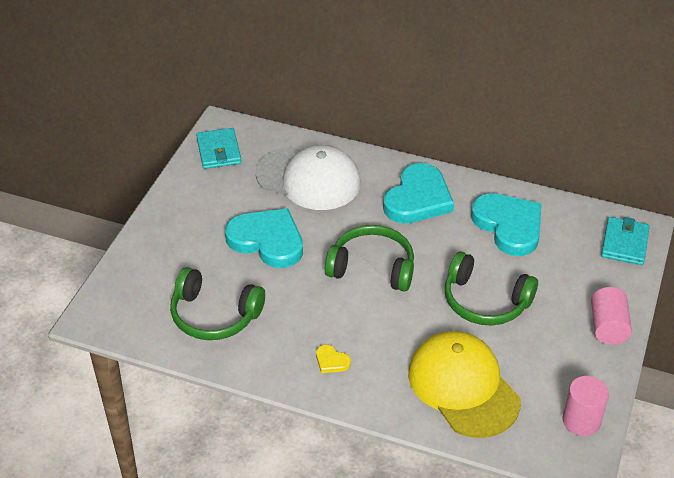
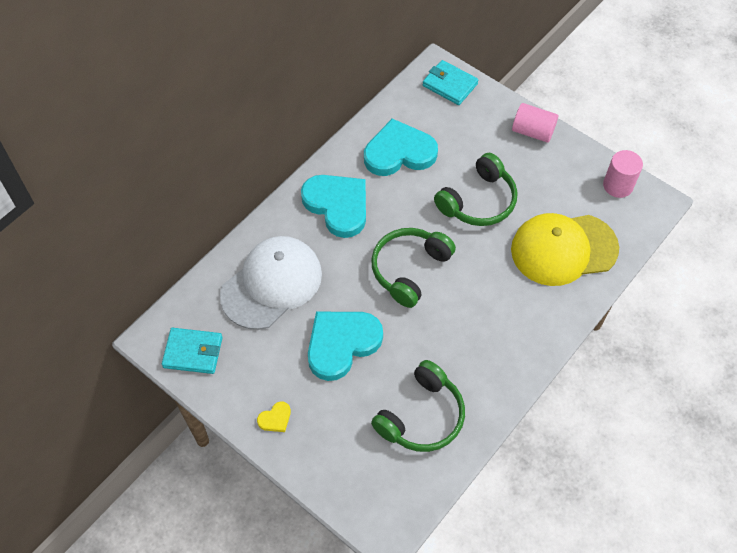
camera: 70 degrees left, 15 degrees up
yellow heart [316,344,351,373] -> yellow heart moved to [257,402,291,432]

